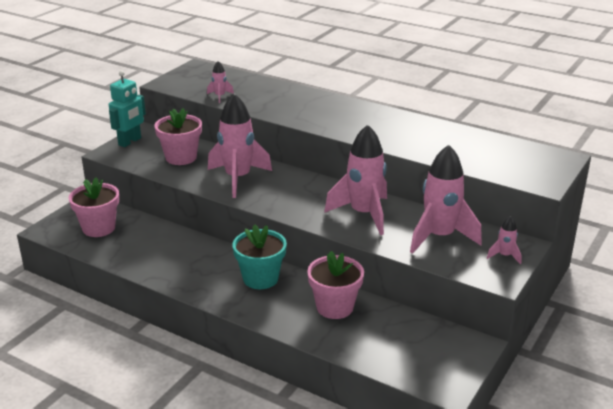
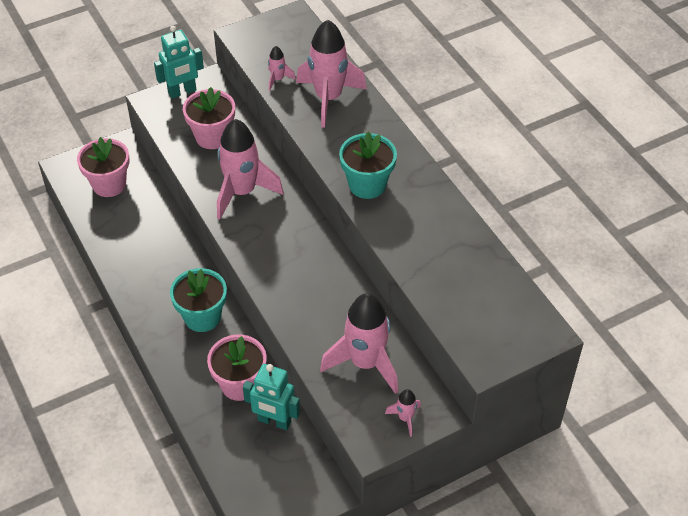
camera: 30 degrees right, 20 degrees up
pink rocket [324,125,387,235] -> pink rocket moved to [296,20,367,128]
none -> turquoise robot [243,364,300,430]
none -> turquoise flower pot [339,131,397,199]

